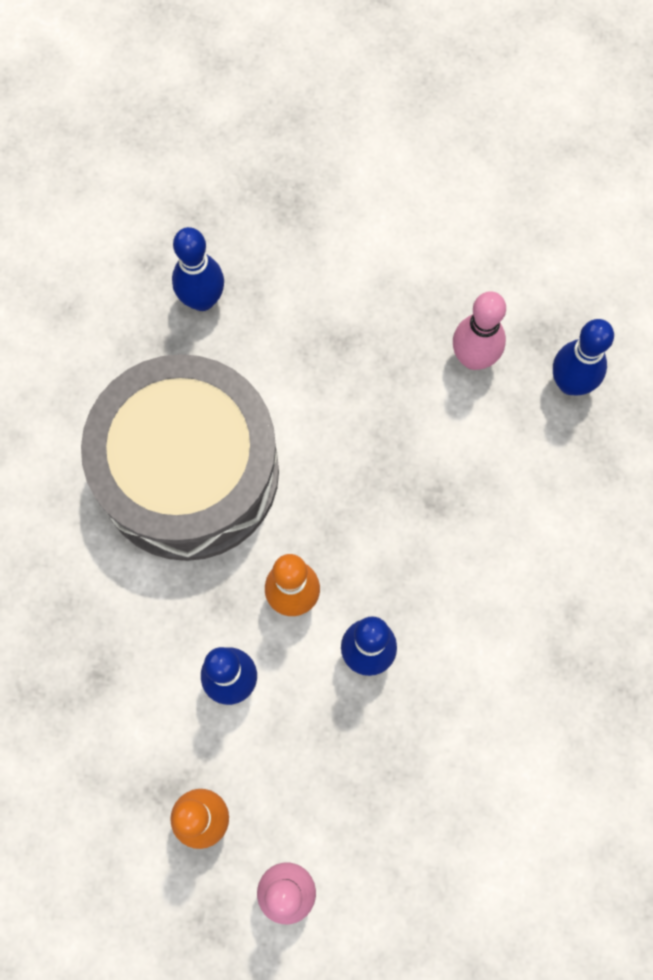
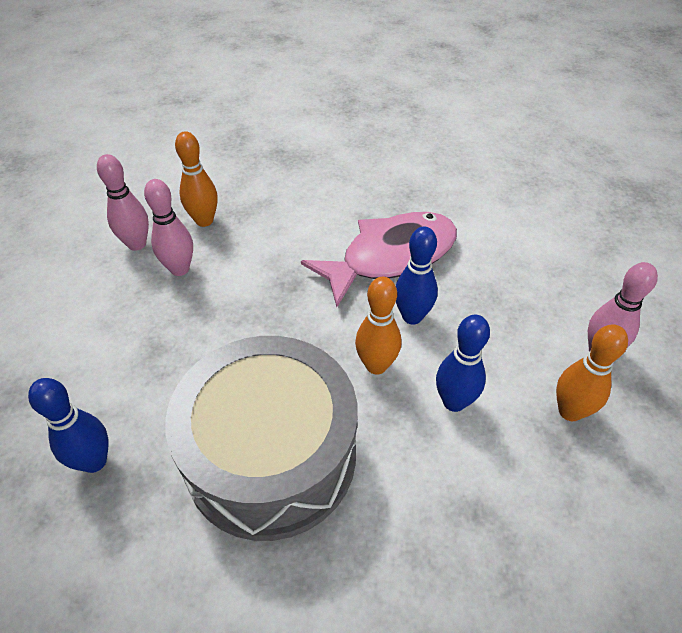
camera: 95 degrees left, 25 degrees down
blue bowling pin [553,319,614,395] -> orange bowling pin [175,131,218,227]
none -> pink bowling pin [97,154,149,251]
none -> pink fish [301,212,457,307]

